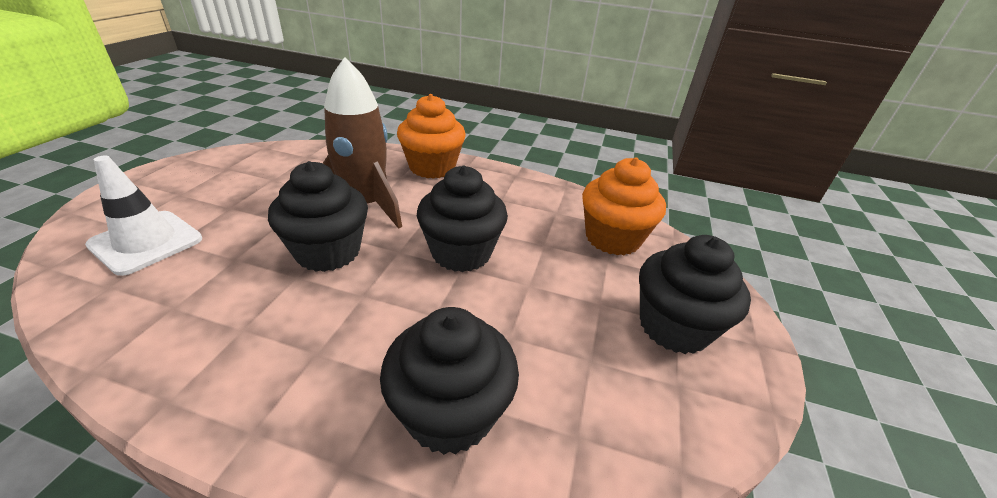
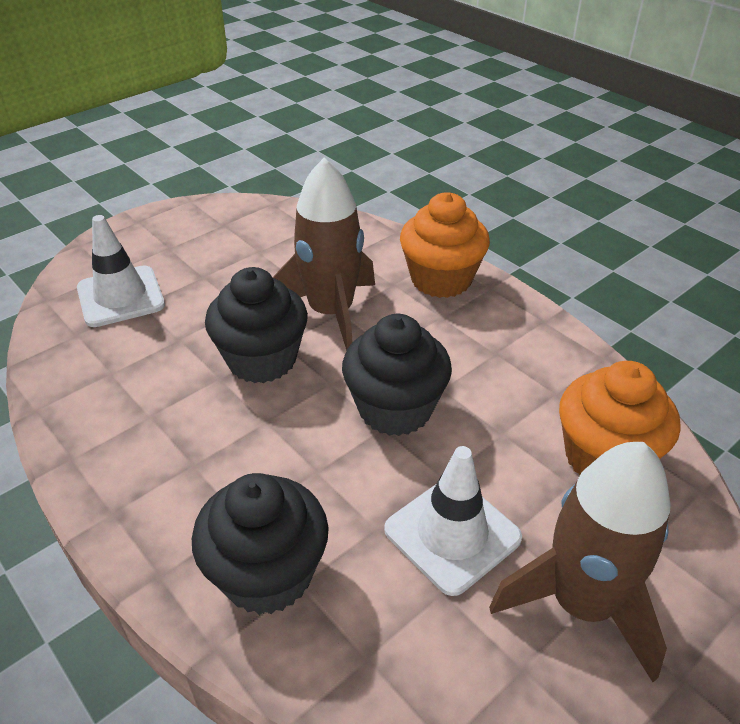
camera: 35 degrees right, 5 degrees up
black cupcake [639,235,751,354] -> brown rocket [489,442,671,682]
none -> white traffic cone [384,446,522,596]

